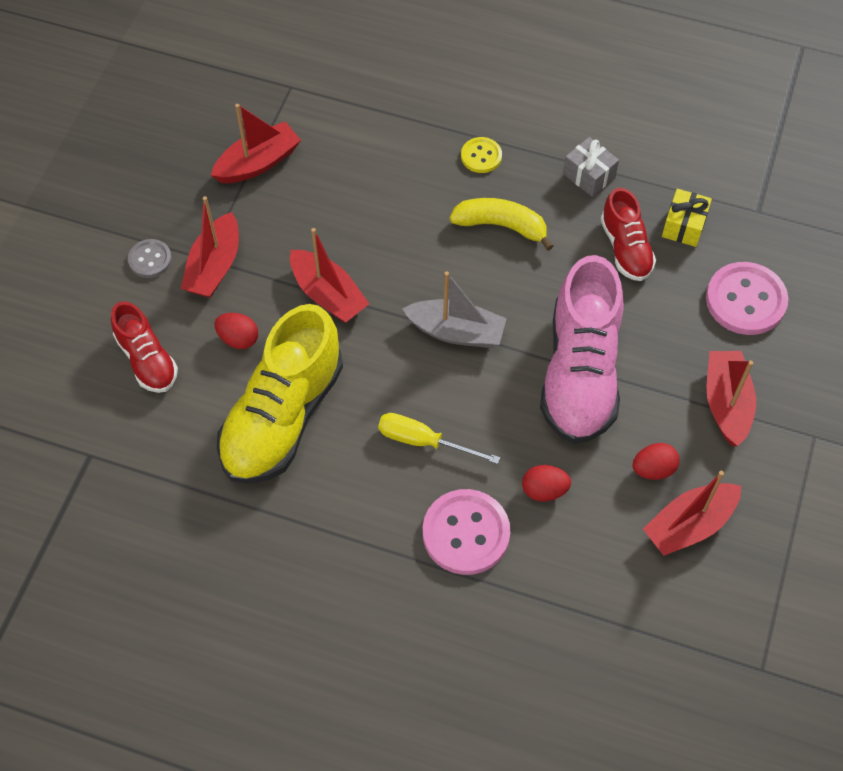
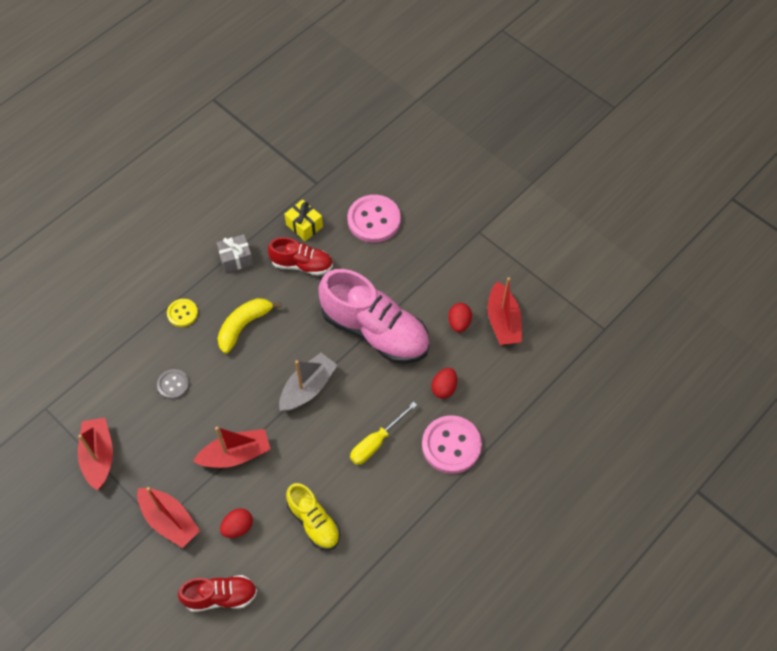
camera: 65 degrees left, 0 degrees up
grey button [128,239,172,278] -> grey button moved to [157,369,189,399]
yellow shoe [217,304,343,484] -> yellow shoe [286,483,340,550], size x0.54
red boat [707,351,756,446] -> none

